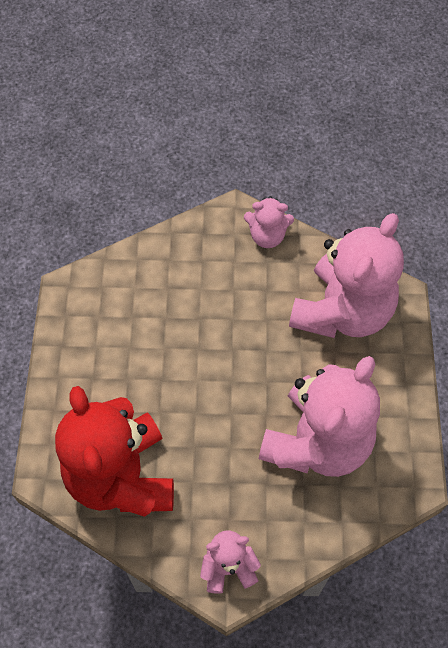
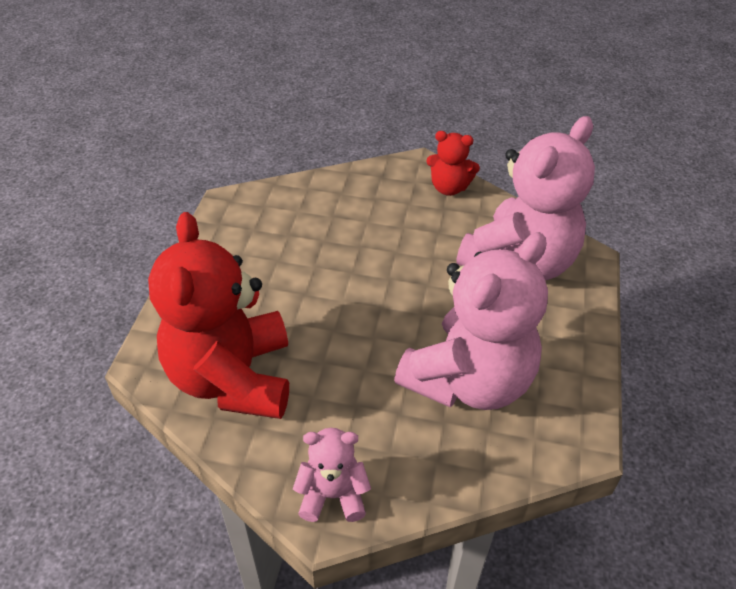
camera: 10 degrees right, 15 degrees down
pink teddy bear [244,196,294,248] -> red teddy bear [426,131,480,196]

